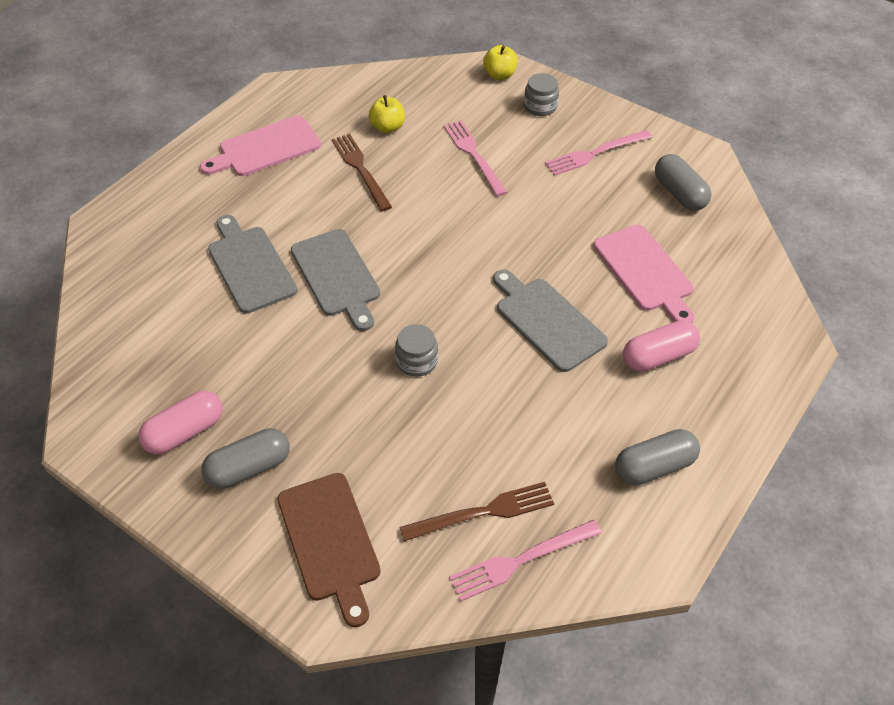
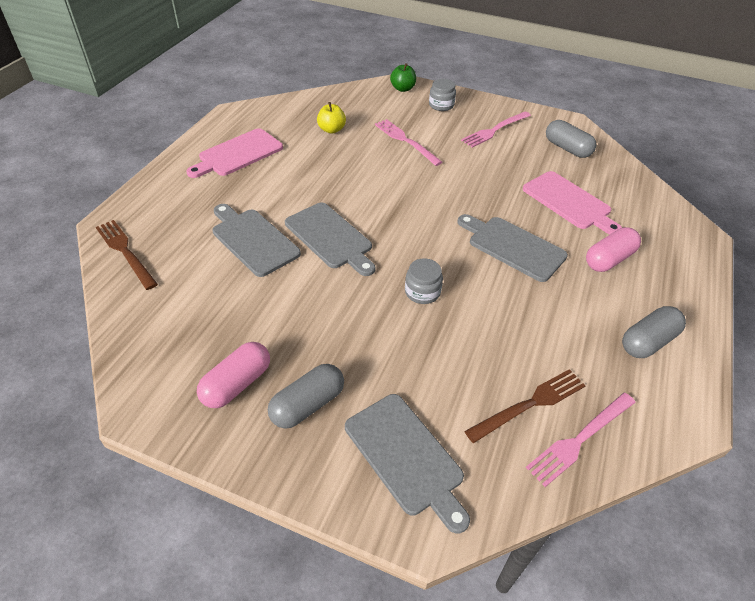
camera: 15 degrees left, 5 degrees down
brown cutting board [277,473,381,627] -> grey cutting board [345,394,470,534]
brown fork [332,134,392,211] -> brown fork moved to [96,220,158,290]
yellow apple [483,45,518,80] -> green apple [390,63,416,92]

